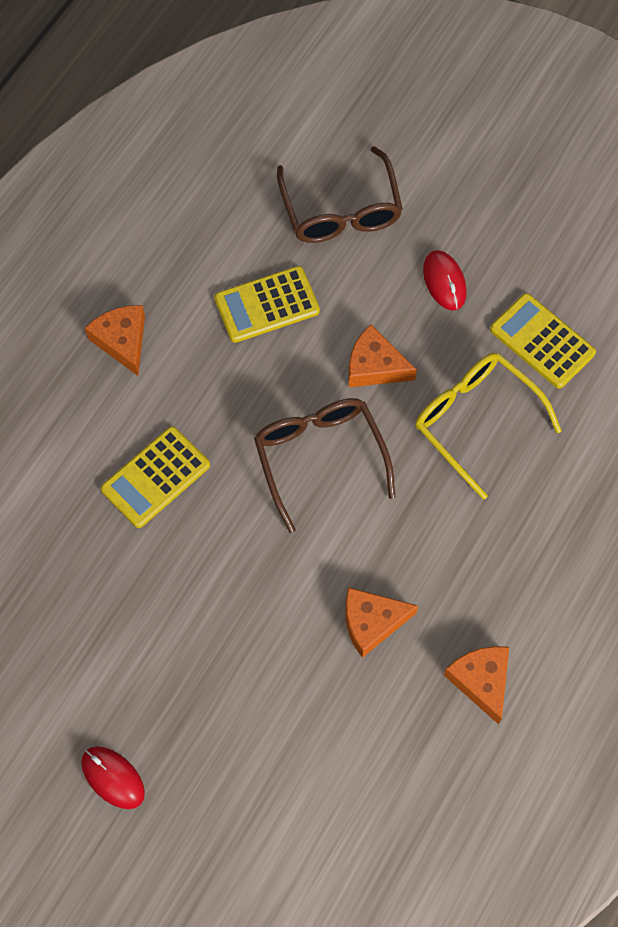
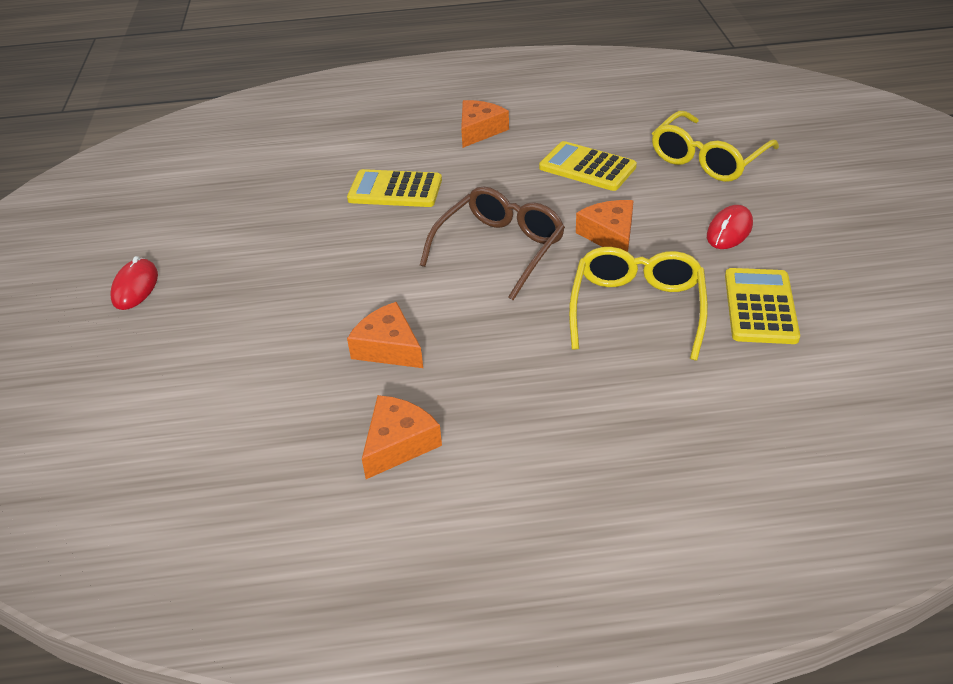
camera: 55 degrees right, 25 degrees down
brown glasses [277,146,403,243] -> yellow glasses [652,111,779,182]

